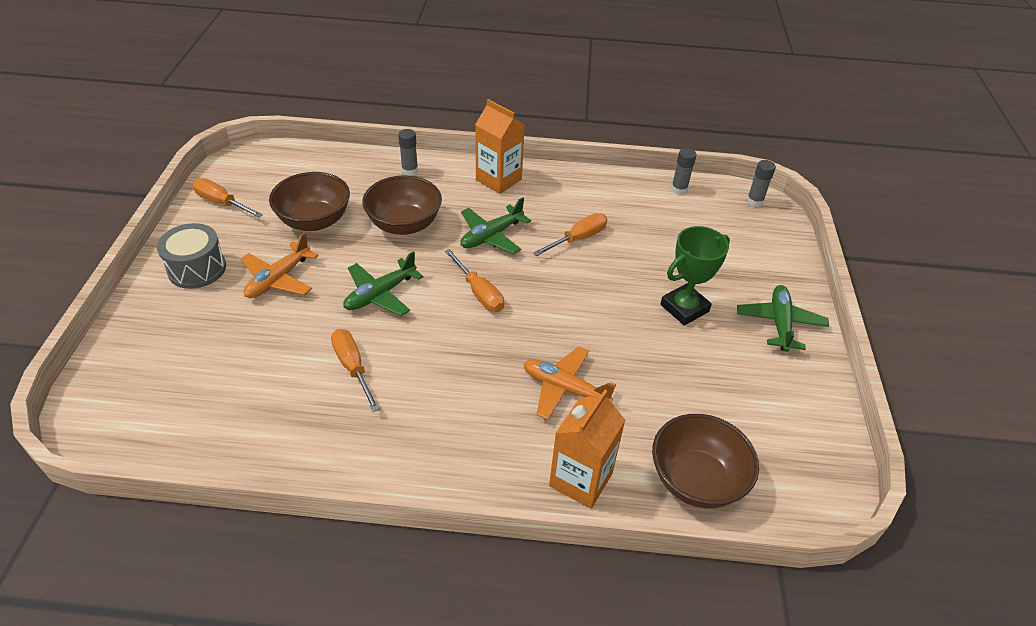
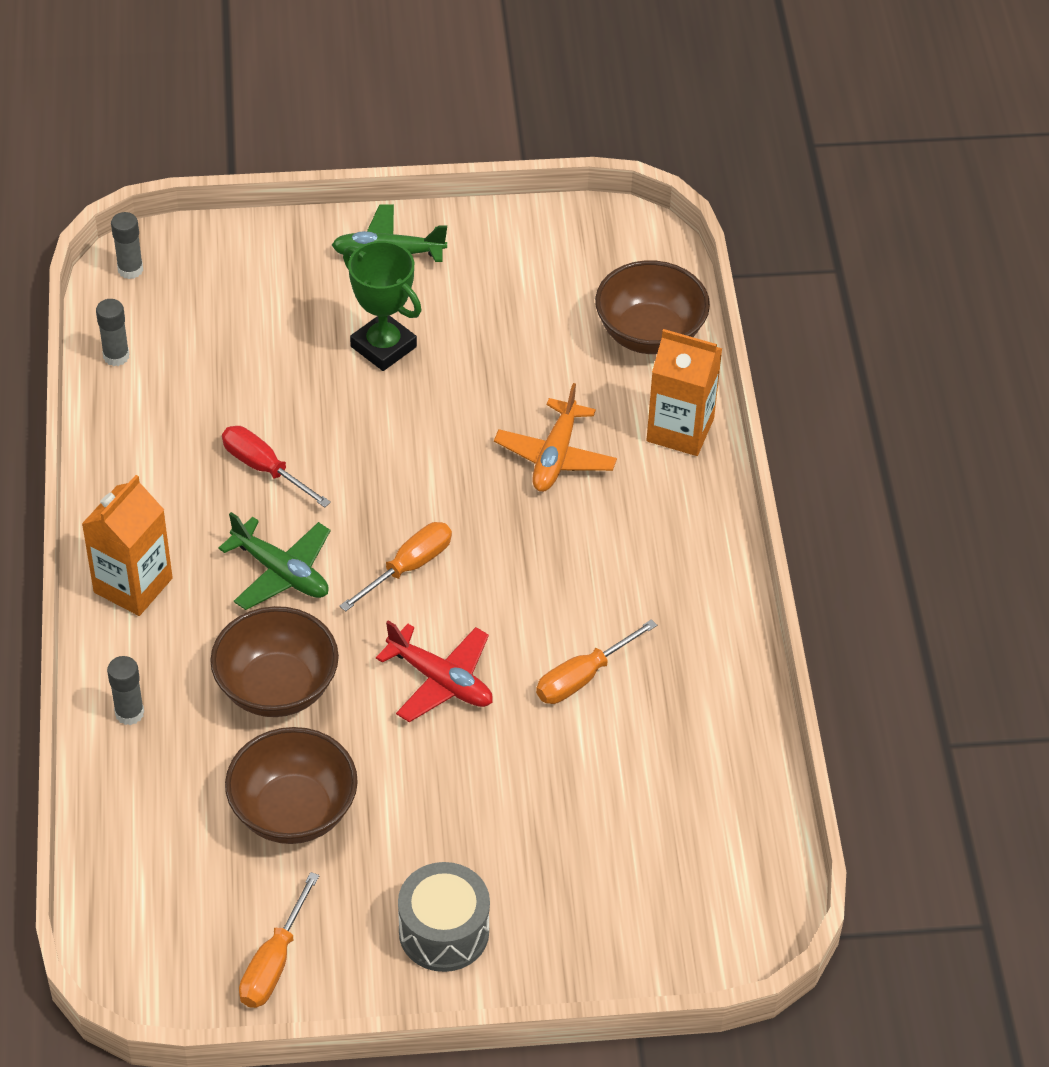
camera: 100 degrees left, 5 degrees up
orange plane [240,232,319,298] -> none
green plane [343,251,423,316] -> red plane [376,621,493,722]
orange screwdriver [533,213,607,256] -> red screwdriver [222,426,331,508]

